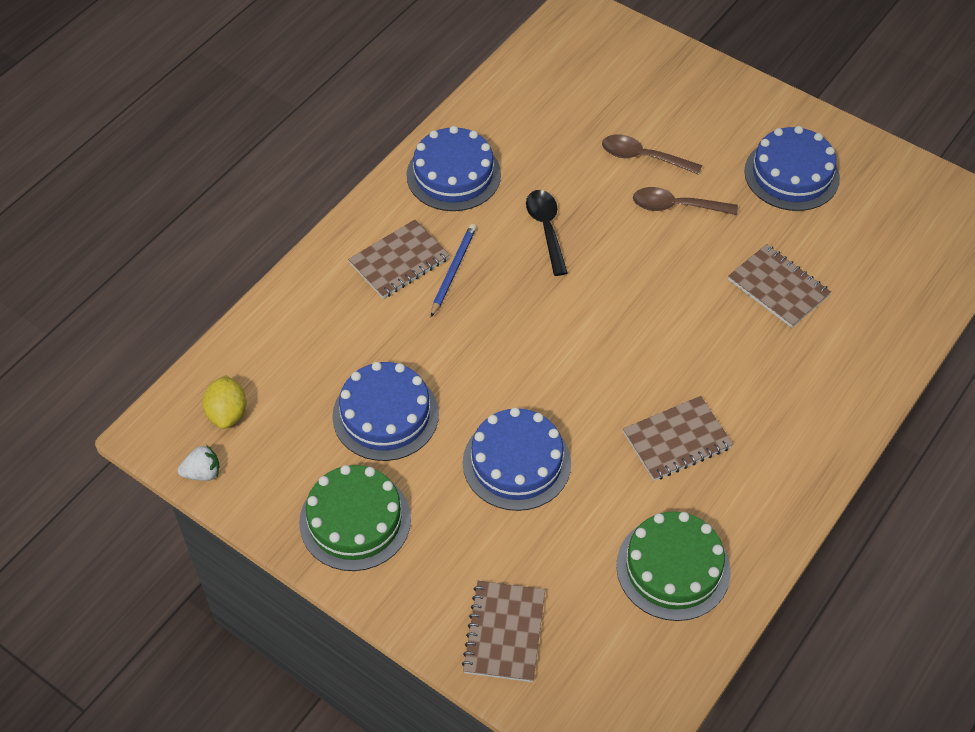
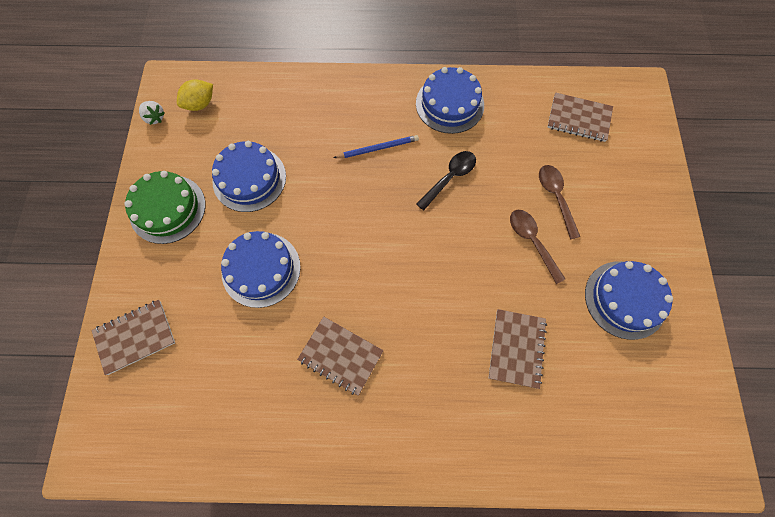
camera: 55 degrees right, 15 degrees up
brown notebook [348,220,450,299] -> brown notebook moved to [547,92,613,142]
green cake [616,511,731,621] -> none

